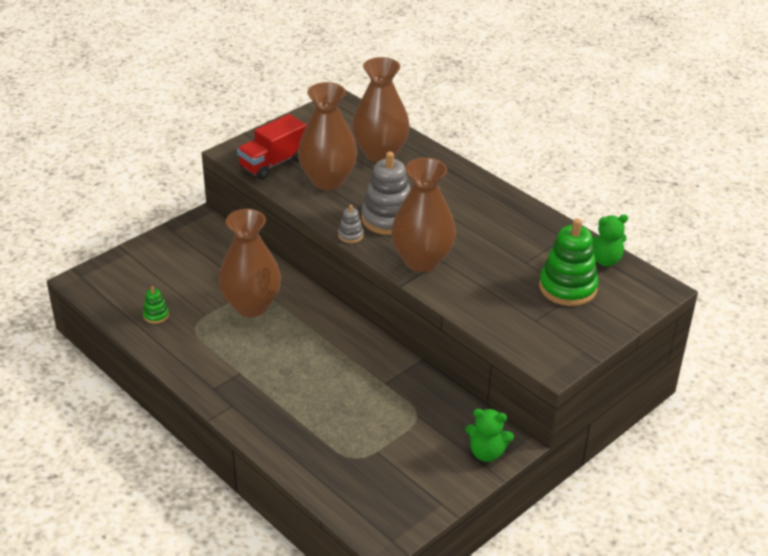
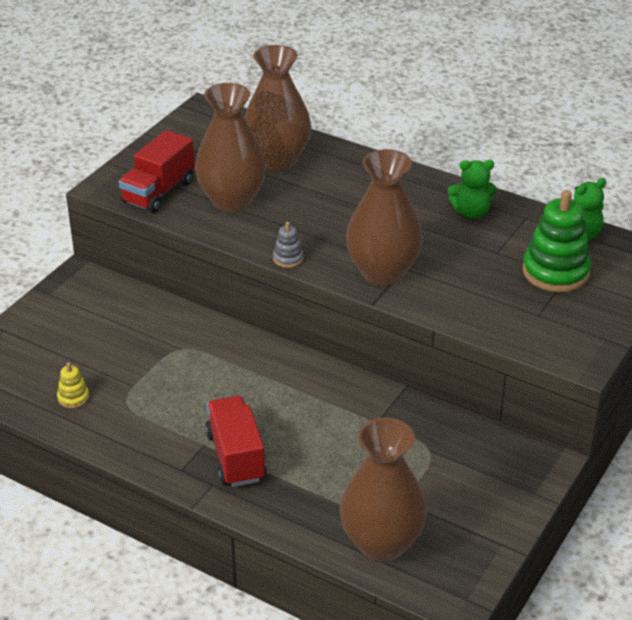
camera: 15 degrees left, 0 degrees up
green stacking toy [143,286,169,324] -> yellow stacking toy [57,362,89,408]
brown vase [218,209,281,317] -> brown vase moved to [339,418,427,562]
grey stacking toy [361,152,411,235] -> none
green teddy bear [465,409,514,462] -> green teddy bear moved to [448,160,497,219]
none -> red truck [205,396,266,487]

